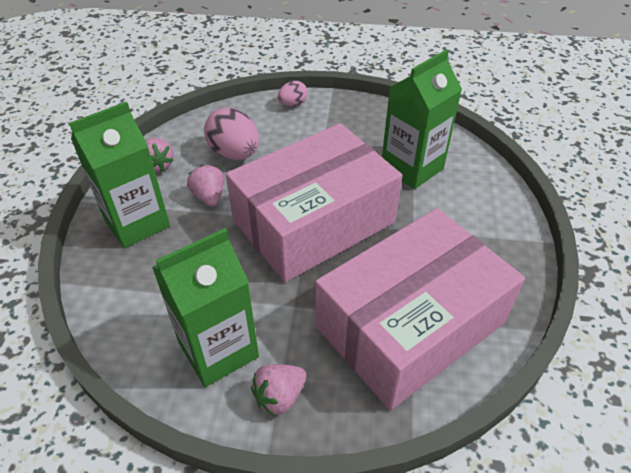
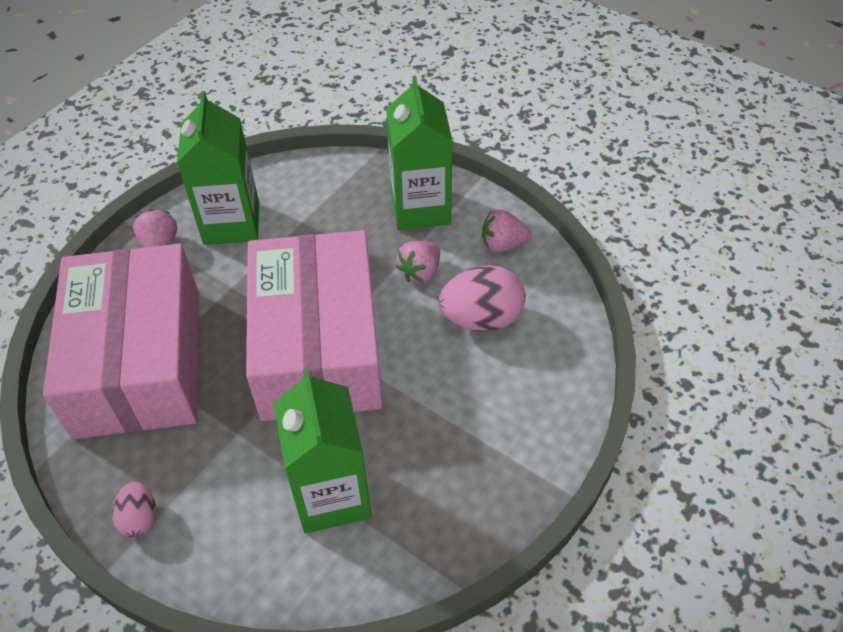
camera: 120 degrees right, 5 degrees up
pink strawberry [187,165,224,206] -> pink strawberry turned 120 degrees clockwise [396,241,440,283]
pink egg [278,81,308,106] -> pink egg moved to [112,482,156,538]

